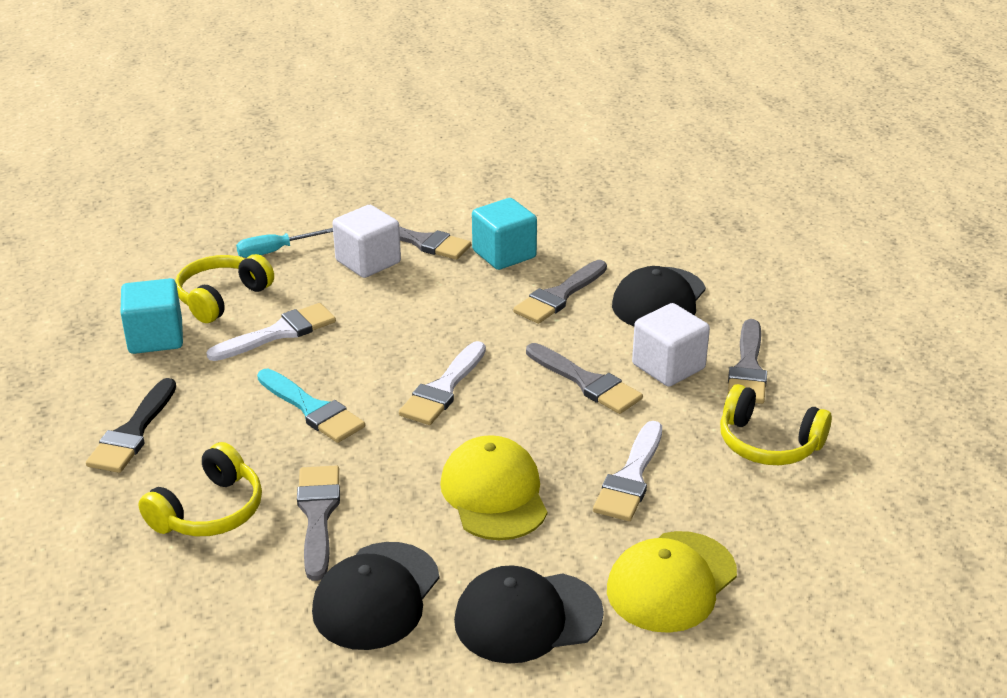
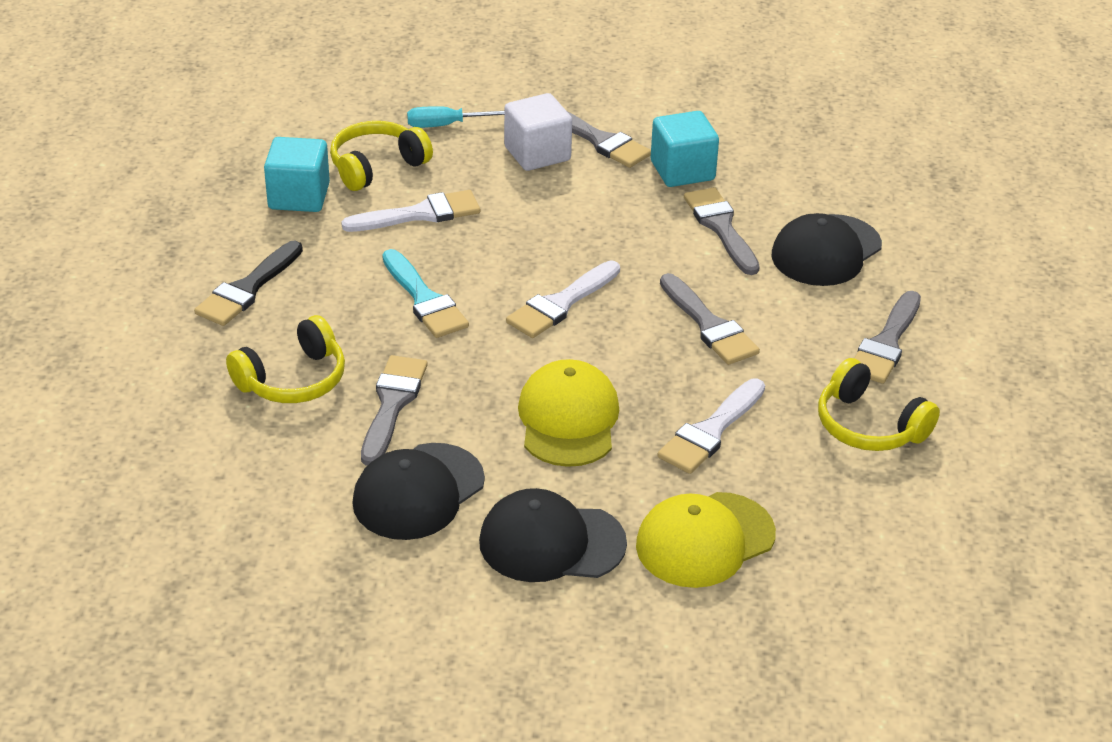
camera: 15 degrees right, 5 degrees up
grey brush [513,260,607,324] -> grey brush turned 105 degrees clockwise [684,187,760,275]
white cube [632,303,710,387] -> none

